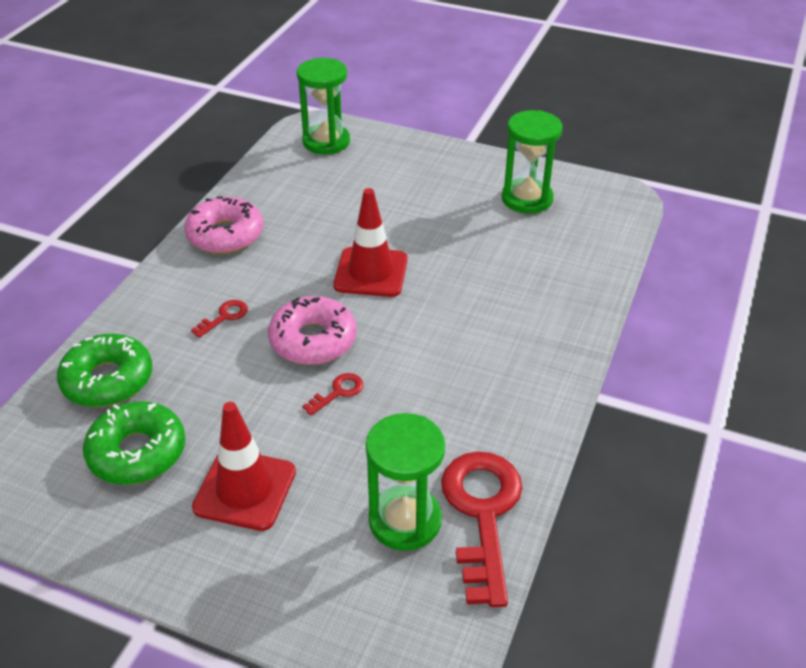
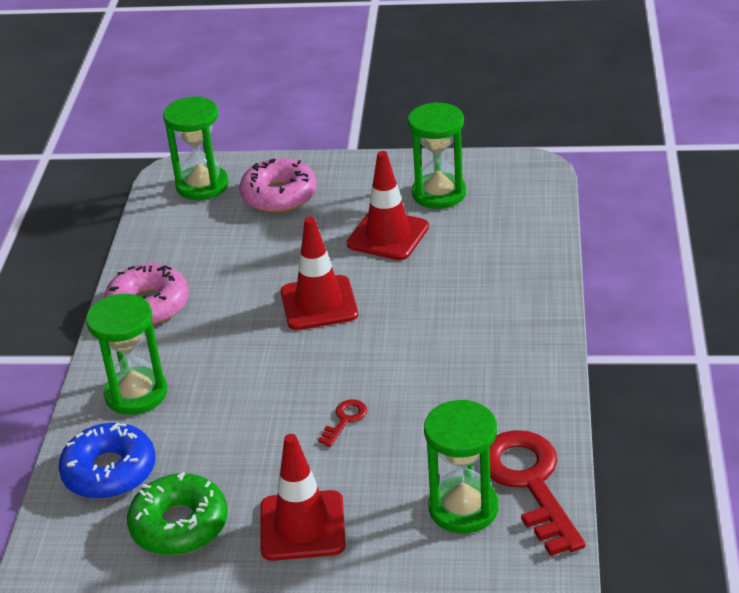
camera: 15 degrees left, 5 degrees down
green donut [57,334,152,407] -> blue donut [59,423,155,499]
red key [191,300,248,338] -> none
pink donut [268,296,357,365] -> pink donut moved to [239,158,317,213]
none -> green hourglass [86,294,167,415]
none -> red traffic cone [347,151,429,260]

